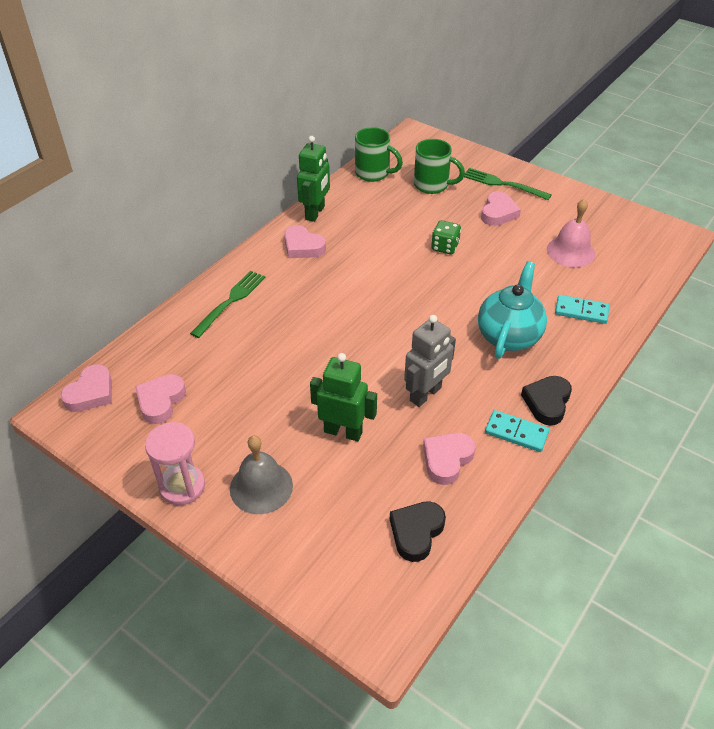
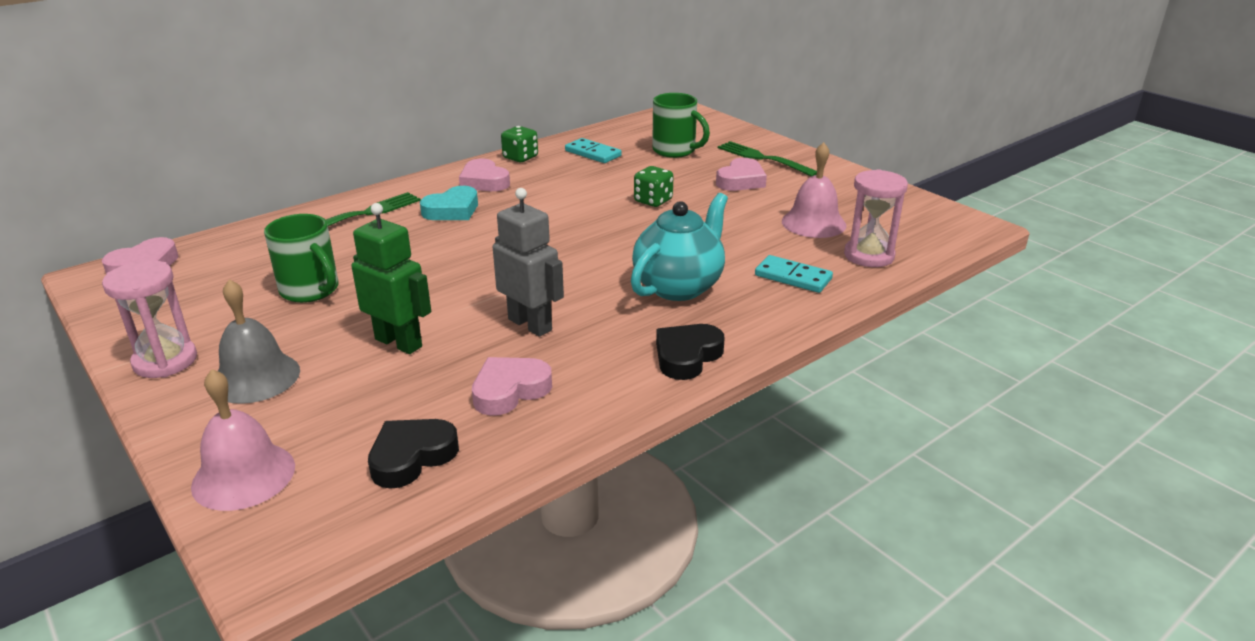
camera: 15 degrees right, 15 degrees down
pink heart [135,374,186,424] -> none
green robot [297,136,330,222] -> green dice [501,126,538,162]
green mug [355,127,403,182] -> green mug moved to [264,214,338,303]
grey robot [404,315,456,407] -> grey robot turned 105 degrees counterclockwise [493,188,564,337]
turquoise domino [485,410,549,452] -> turquoise domino moved to [565,138,622,163]
none -> pink bell [191,369,295,511]
none -> turquoise heart [420,186,478,220]
none -> pink hourglass [844,169,908,267]

